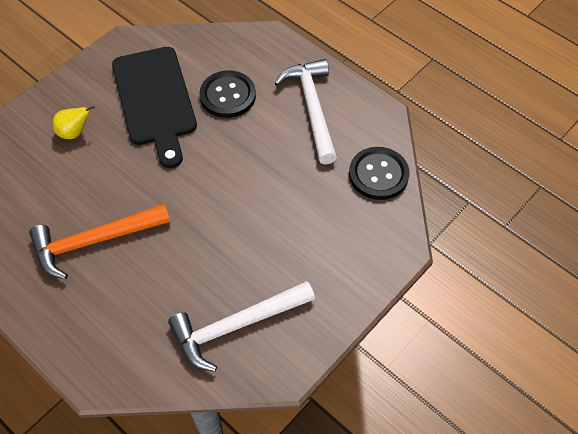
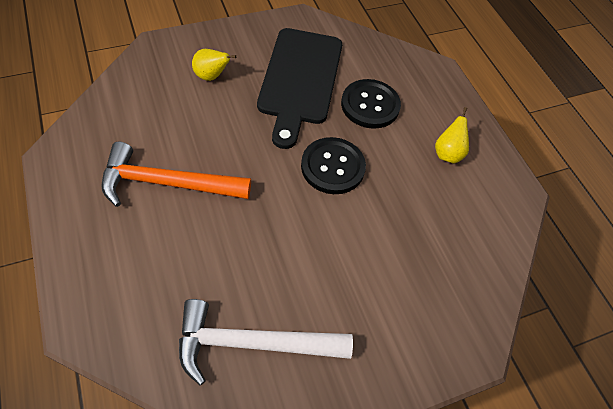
camera: 20 degrees right, 0 degrees up
white hammer [274,59,337,164] -> yellow pear [435,107,469,163]
black button [349,147,409,200] -> black button moved to [301,137,366,194]

